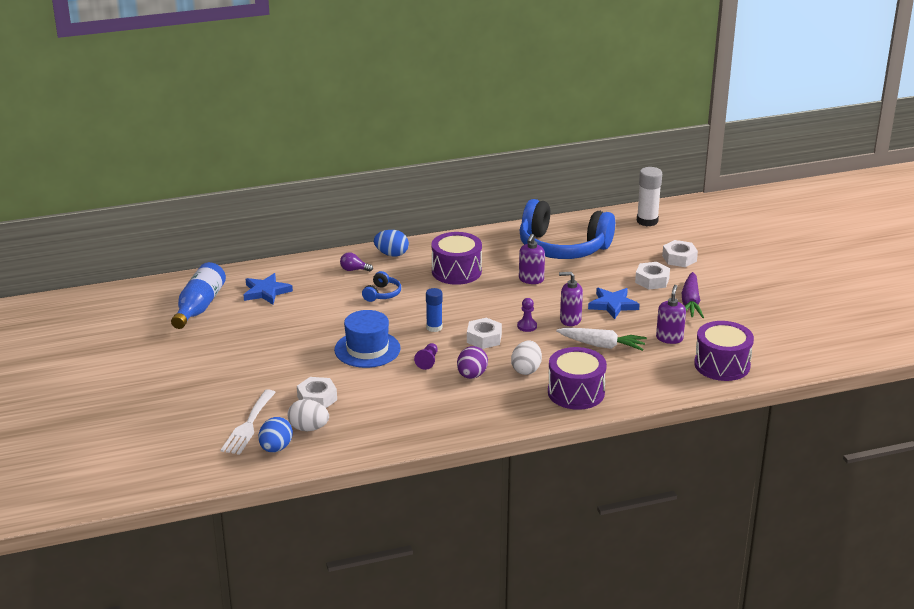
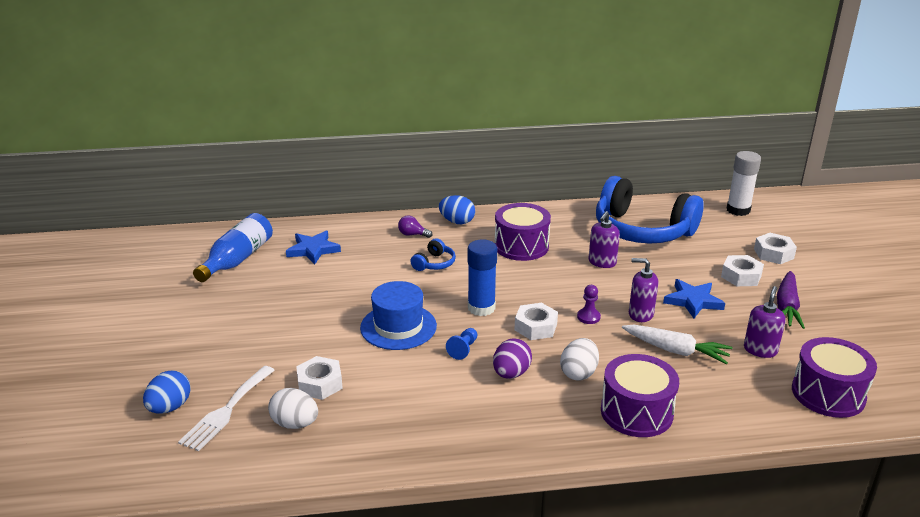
camera: 10 degrees right, 0 degrees up
blue egg [259,417,293,452] -> blue egg moved to [143,371,191,414]
purple pawn [414,343,438,370] -> blue pawn [446,328,477,360]
blue glue stick [426,288,443,332] -> blue glue stick [468,239,497,316], size x1.50

